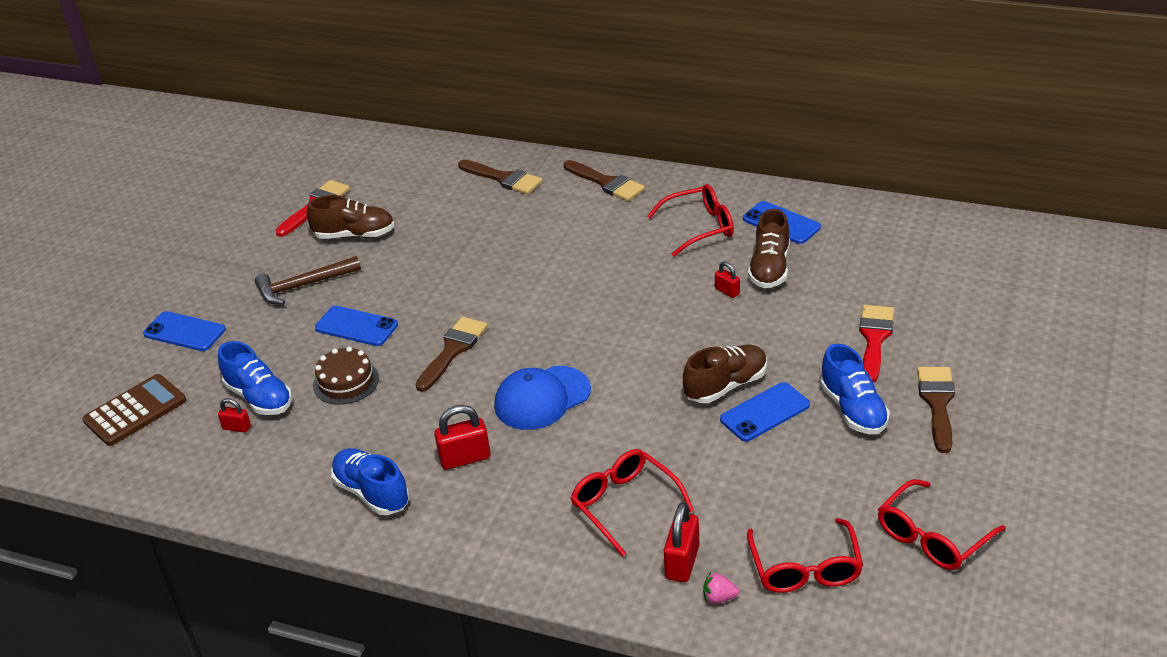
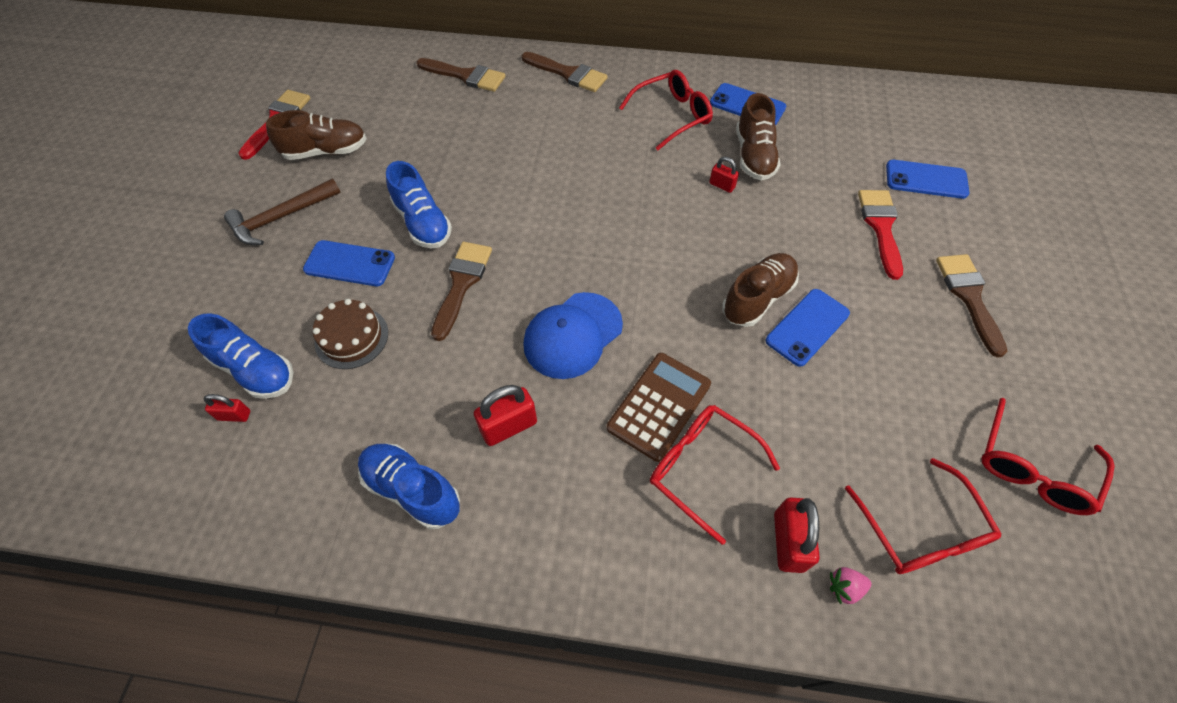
camera: 15 degrees left, 20 degrees up
brown calculator [82,374,186,446] -> brown calculator moved to [607,353,711,462]
blue phone [143,311,226,351] -> blue phone moved to [886,160,970,199]
blue shoe [820,343,890,434] -> blue shoe moved to [386,161,452,248]

